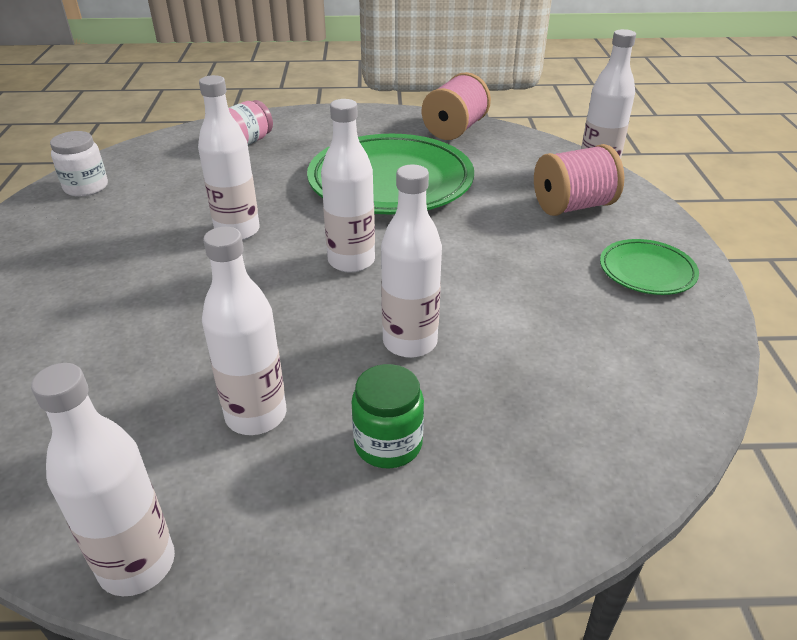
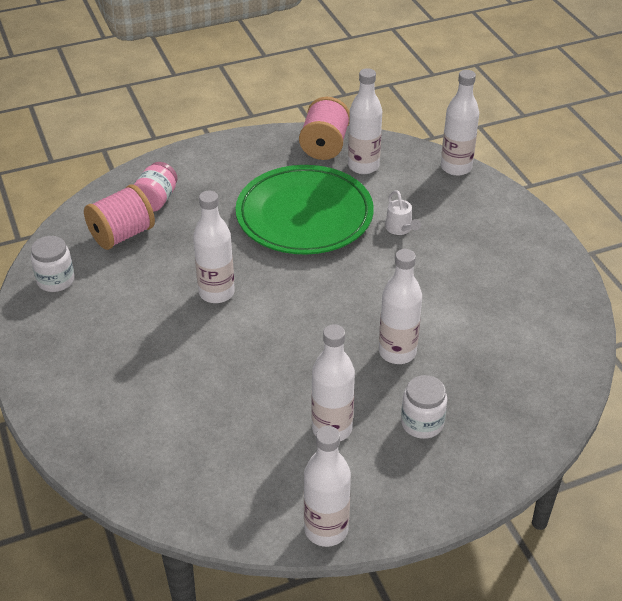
camera: 20 degrees left, 5 degrees up
white bottle [321,99,375,273] -> white bottle moved to [348,68,382,174]
green jar [351,364,424,469] -> white jar [401,375,447,439]
pink spool [534,144,624,216] -> pink spool moved to [84,185,155,250]
green plate [600,239,699,295] -> none
none -> white watering can [385,190,421,235]

